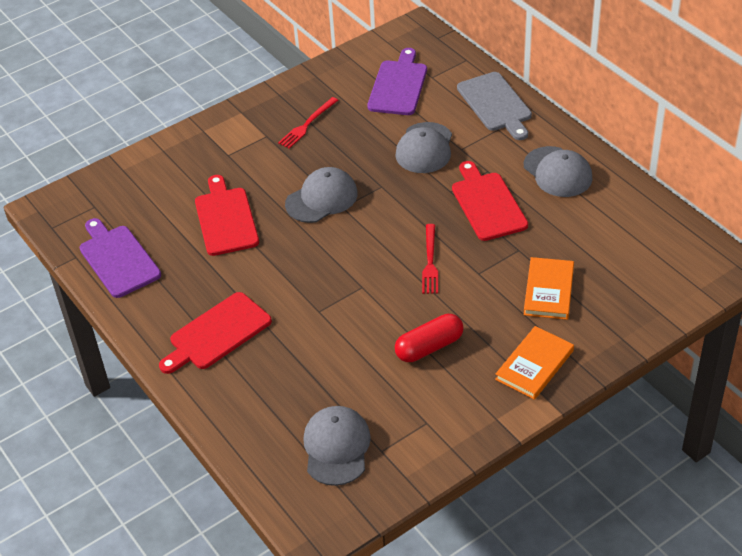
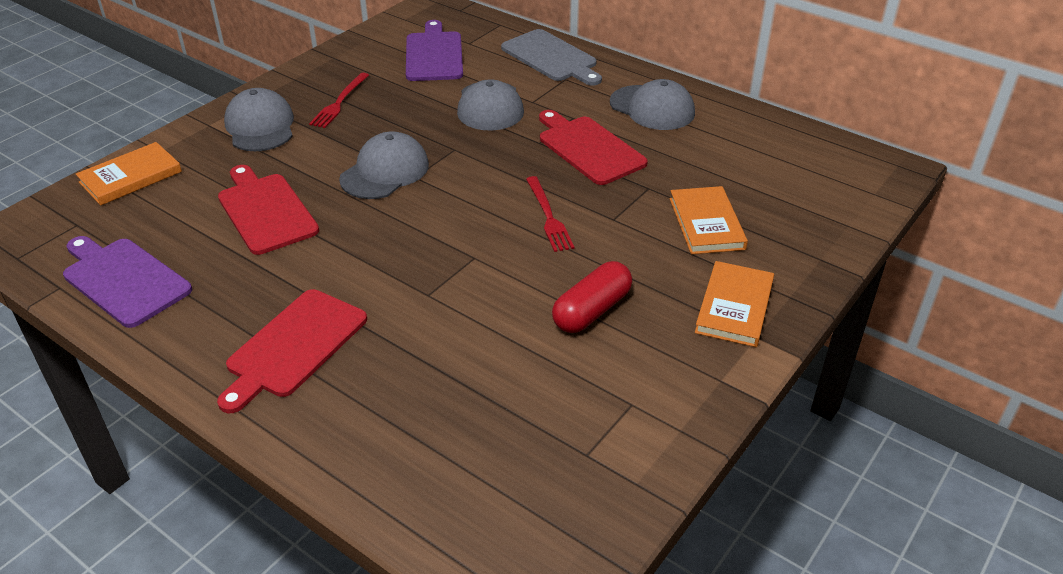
camera: 20 degrees left, 5 degrees down
grey cap [303,406,371,486] -> grey cap moved to [224,88,294,151]
none -> orange book [76,142,182,205]

